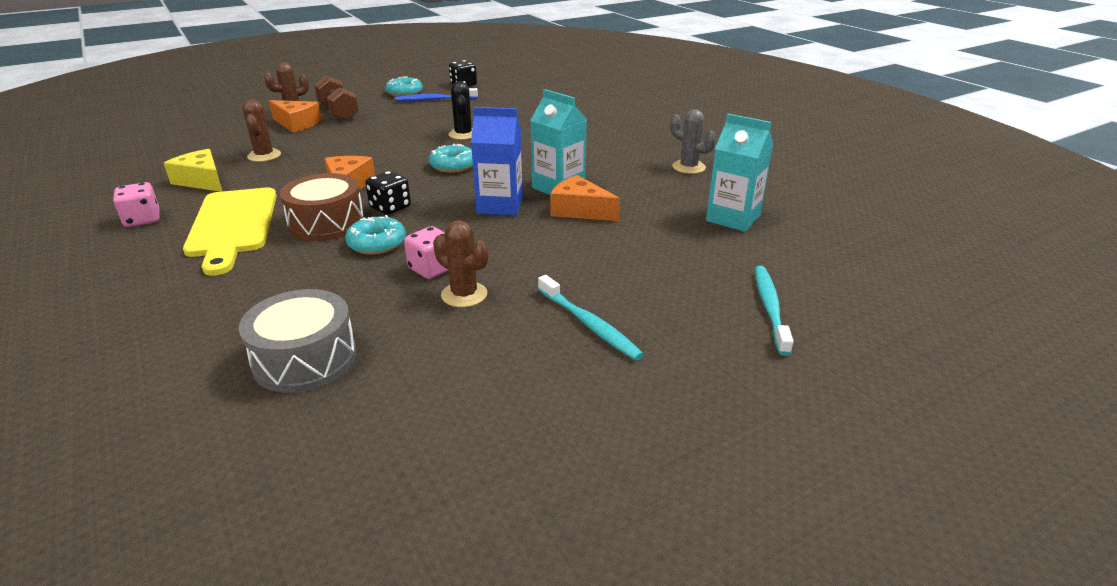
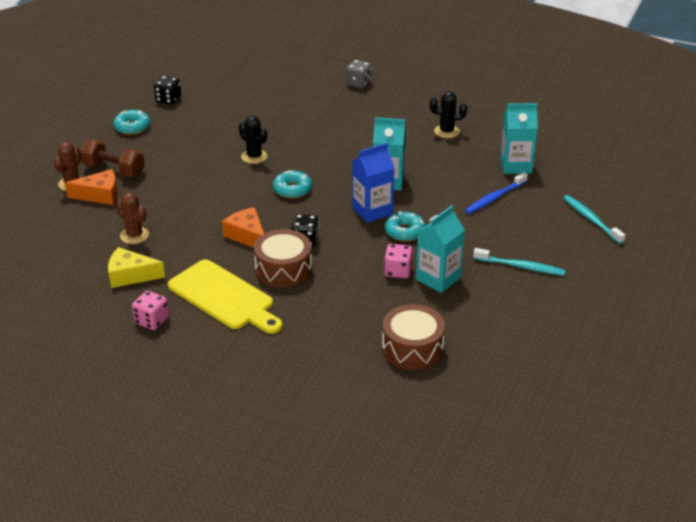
camera: 35 degrees left, 5 degrees up
grey drum [239,289,357,393] -> brown drum [382,304,445,370]
turquoise donut [345,215,406,255] -> turquoise donut moved to [385,211,426,241]
blue toothbrush [395,88,478,101] -> blue toothbrush moved to [465,172,528,214]
brown cactus [433,220,488,307] -> turquoise carton [416,205,465,293]
orange cheese [550,175,620,221] -> none
grey cactus [670,109,716,174] -> black cactus [430,91,467,138]
none -> grey dice [346,60,372,88]

